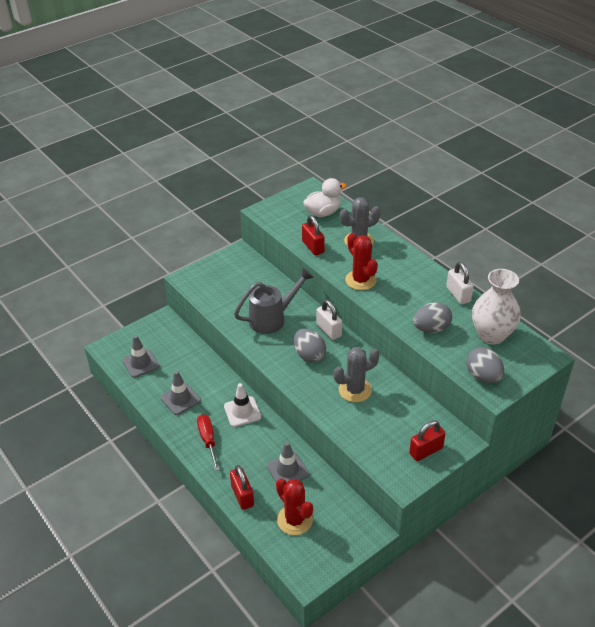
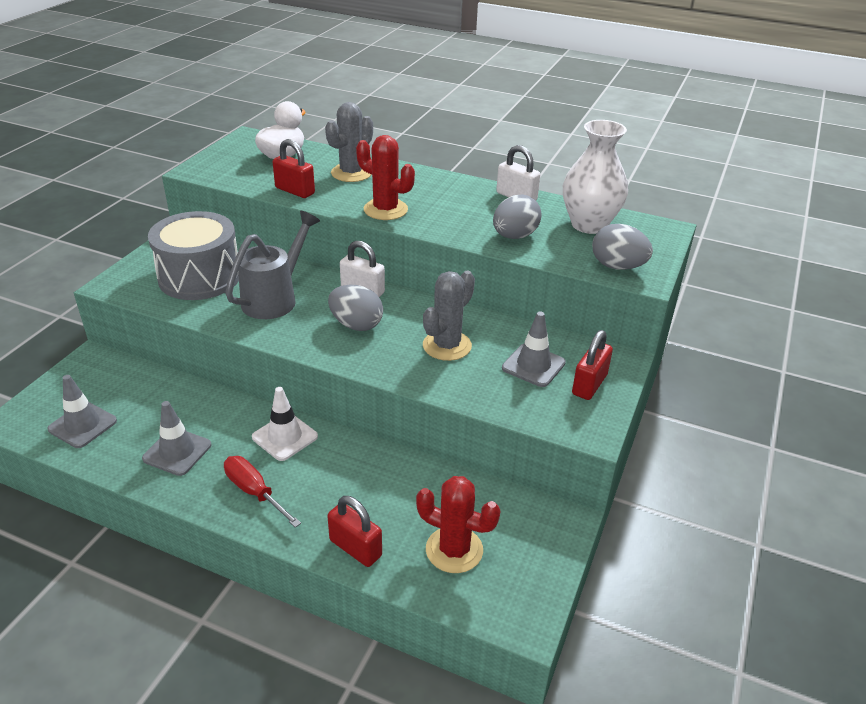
camera: 30 degrees left, 5 degrees down
grey traffic cone [267,442,309,482] -> grey traffic cone moved to [502,311,566,387]
none -> grey drum [148,211,239,300]

